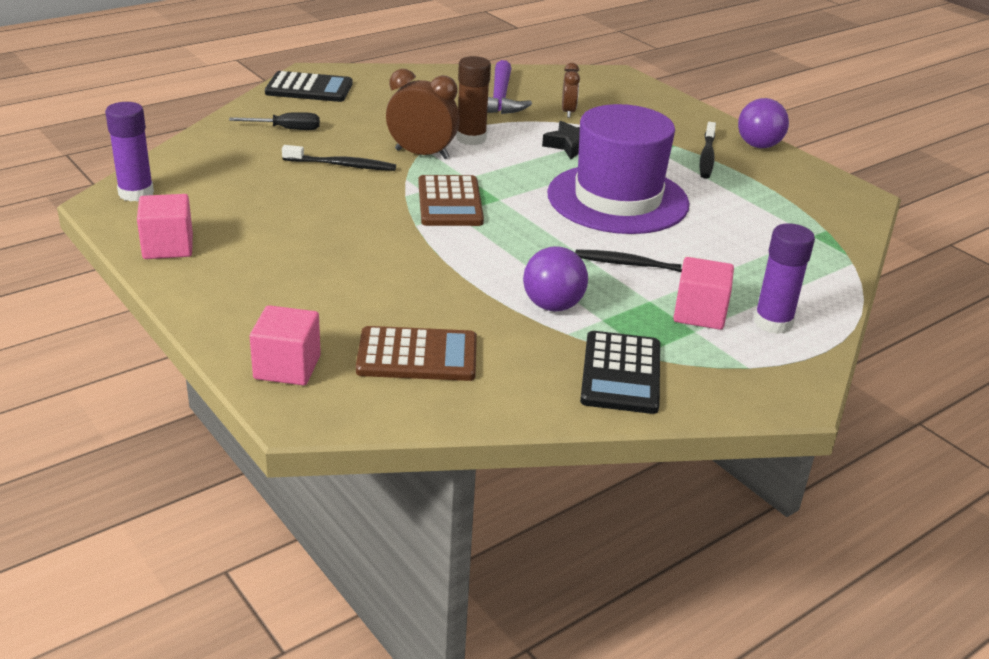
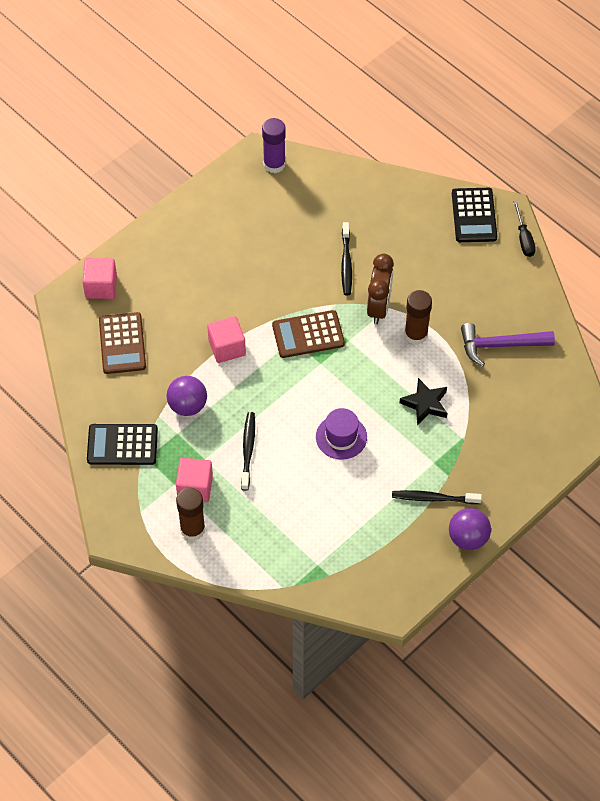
camera: 85 degrees right, 25 degrees up
pink cube [137,194,193,259] -> pink cube moved to [207,316,246,363]
black screwdriver [229,112,320,130] -> black screwdriver moved to [513,201,536,257]
purple hat [547,104,690,234] -> purple hat [316,408,367,460], size x0.49
brown clock [562,63,580,118] -> none
purple glue stick [754,223,815,334] -> brown glue stick [176,488,205,541]

